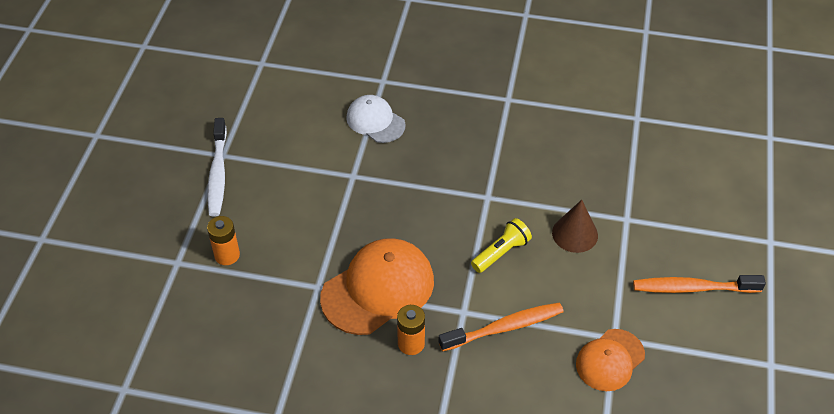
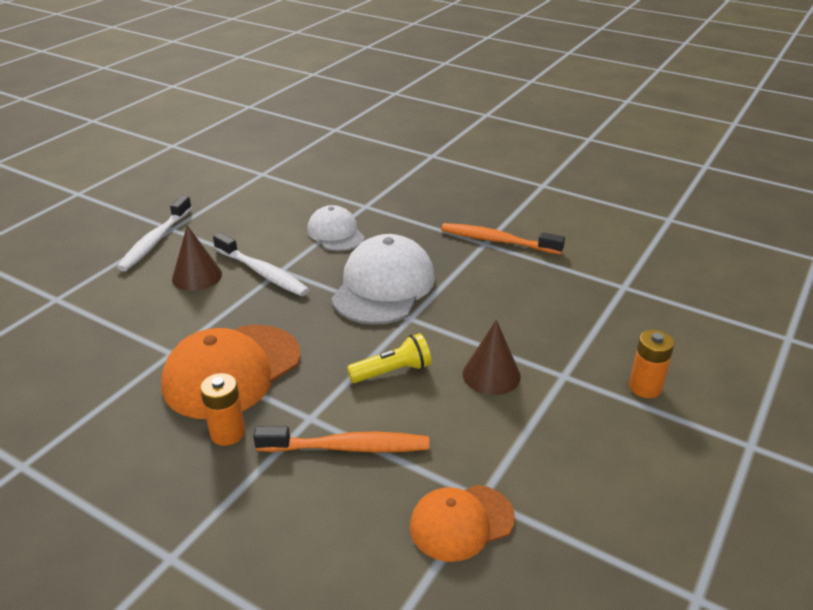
camera: 20 degrees right, 15 degrees down
orange battery [207,216,240,265] -> orange battery moved to [629,330,674,398]
orange cap [320,238,434,335] -> orange cap turned 150 degrees clockwise [161,325,300,419]
orange toothbrush [633,275,766,293] -> orange toothbrush moved to [441,223,565,255]
none -> brown cone [172,225,222,291]
none -> white toothbrush [213,232,309,296]
none -> white cap [331,234,435,325]

